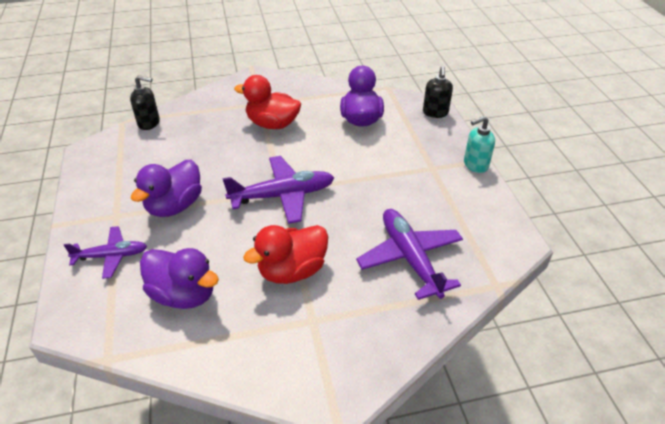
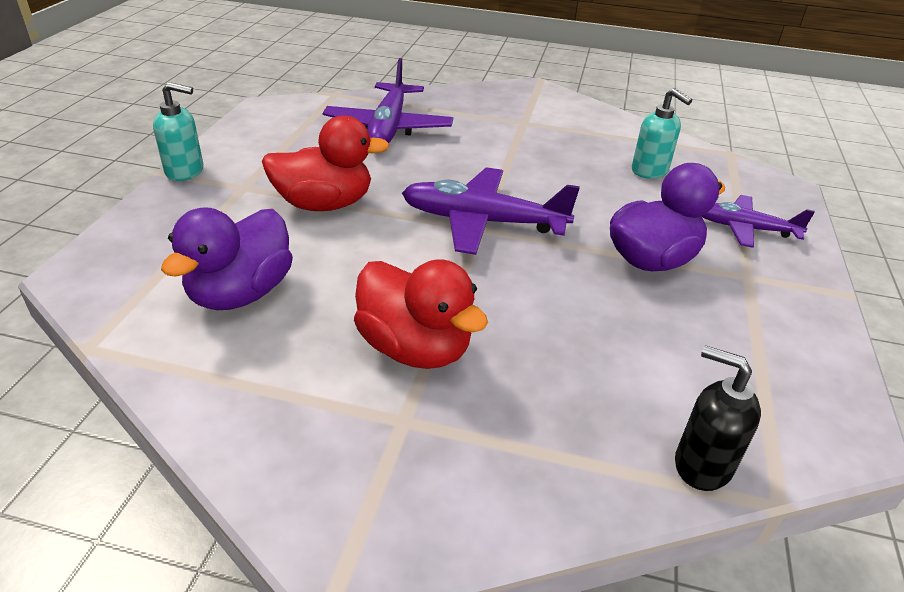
camera: 155 degrees left, 5 degrees down
purple duck [140,248,219,309] -> turquoise soap dispenser [632,88,692,179]
red duck [243,225,328,284] -> red duck moved to [262,115,390,211]
black soap dispenser [423,66,453,118] -> none

